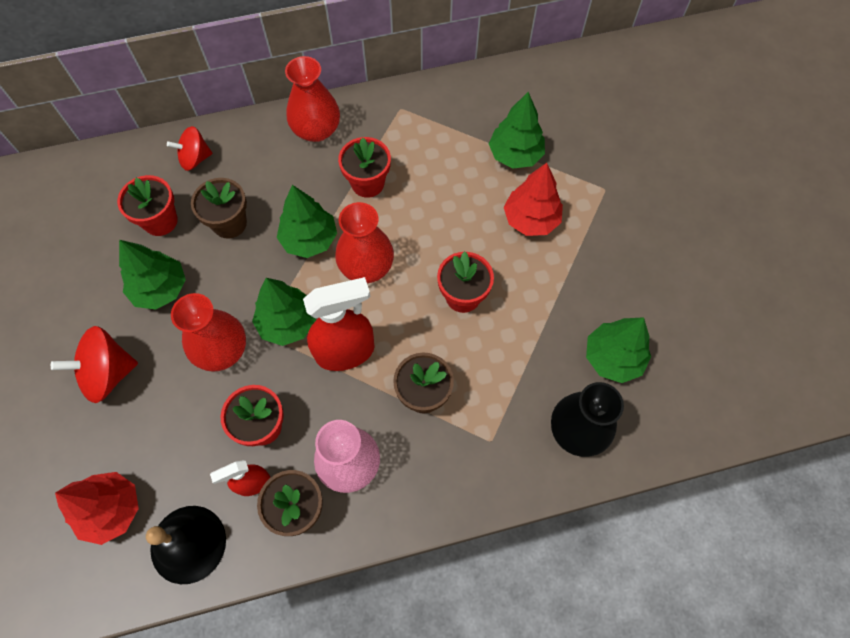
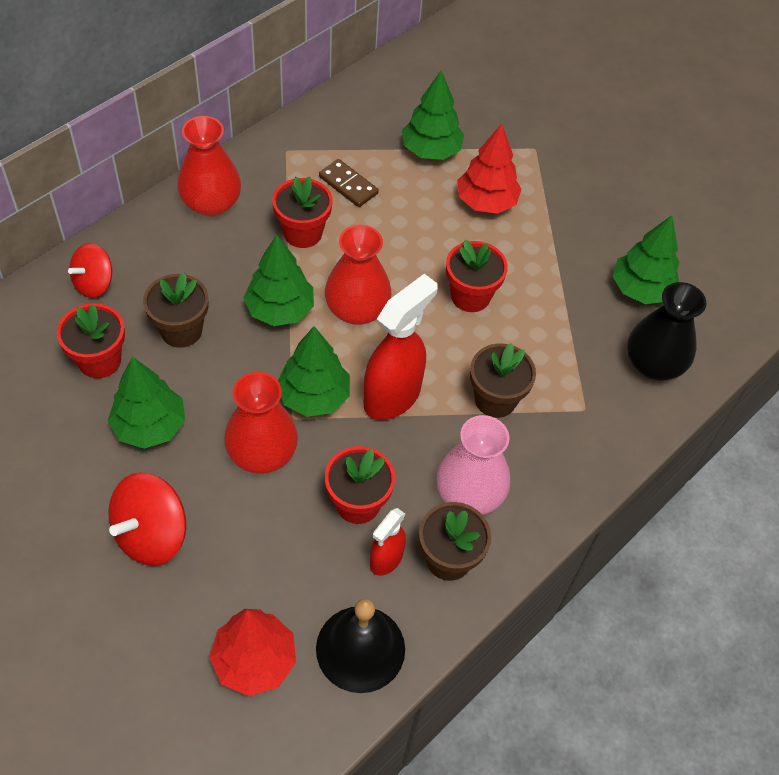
camera: 35 degrees left, 10 degrees down
none -> brown domino [319,159,379,207]

